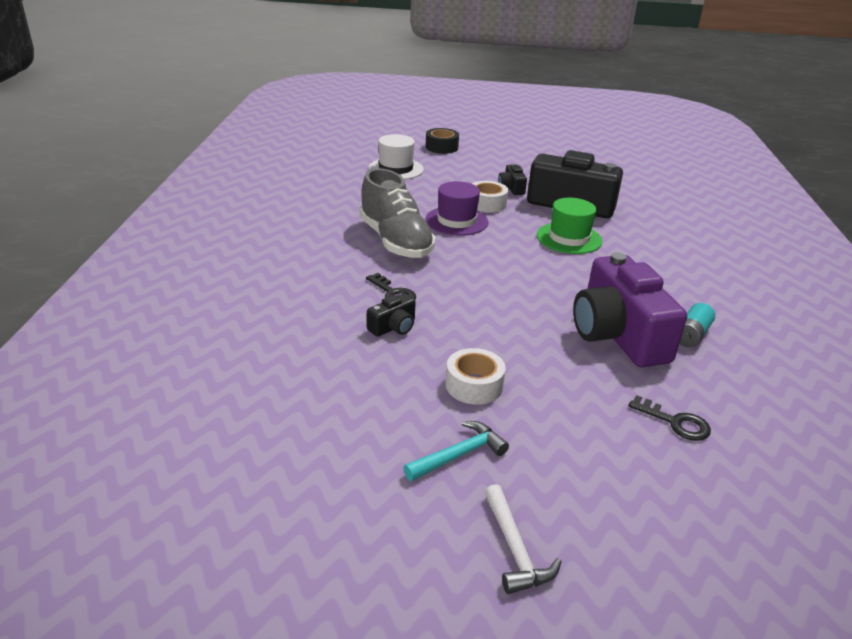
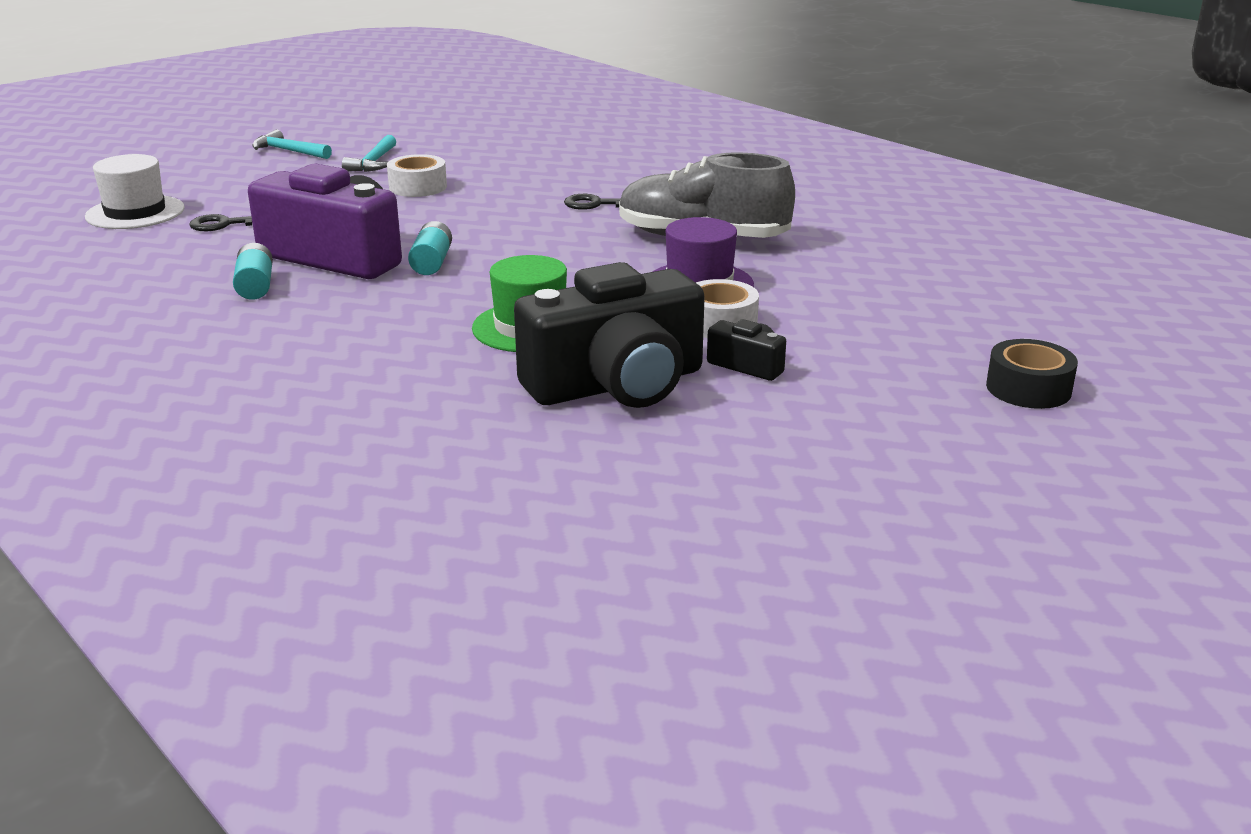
camera: 135 degrees right, 5 degrees down
black camera [367,293,416,337] -> none
white hat [368,134,424,180] -> white hat moved to [85,154,185,229]
white hammer [485,484,562,594] -> turquoise hammer [252,130,332,159]
none -> turquoise battery [408,221,452,275]

